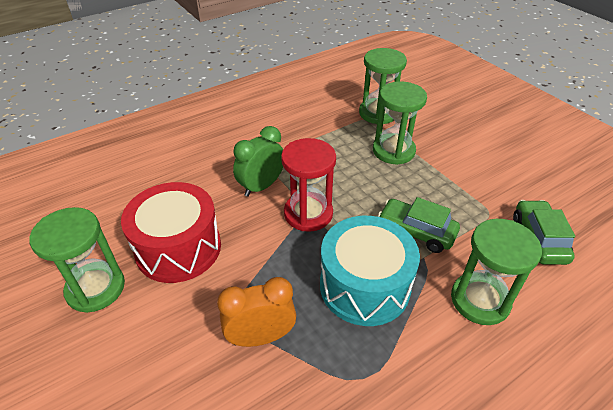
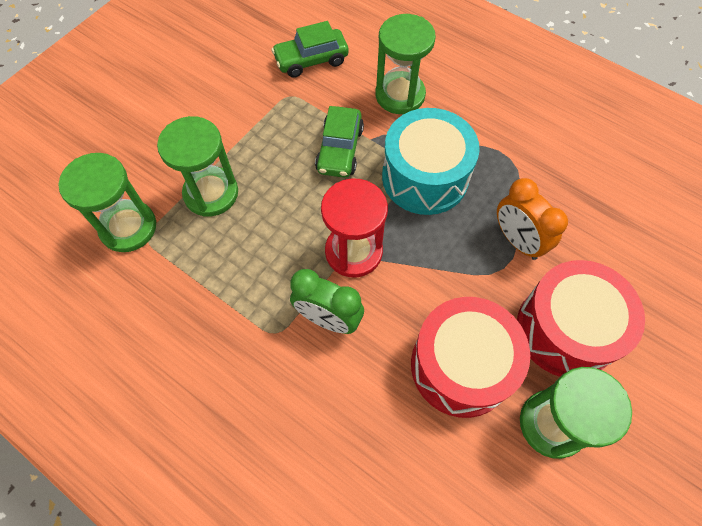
camera: 110 degrees left, 20 degrees up
none -> red drum [517,260,645,377]

